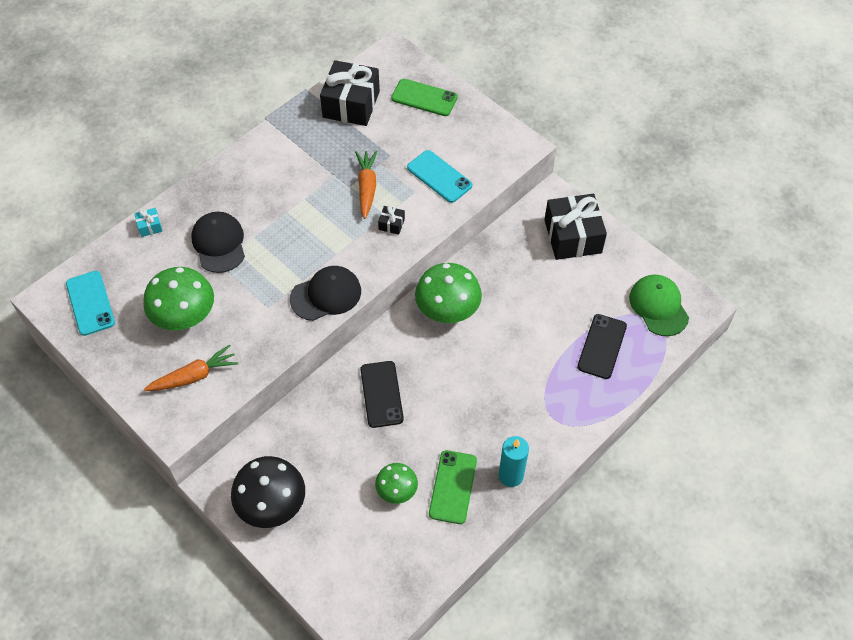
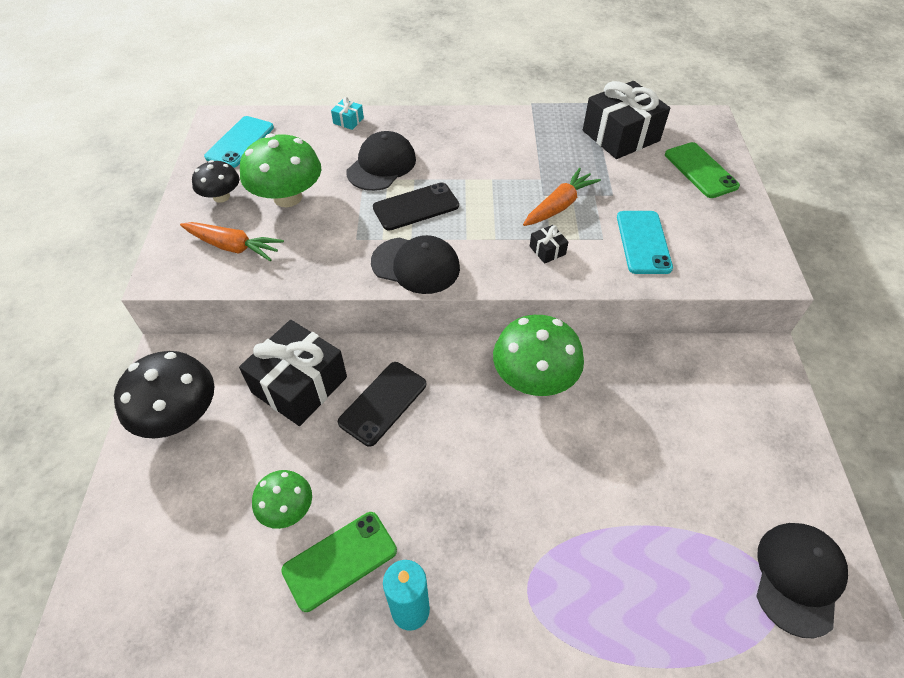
camera: 45 degrees right, 5 degrees down
black gift [545,194,607,260] -> black gift moved to [239,320,347,426]
black phone [577,314,627,379] -> black phone moved to [373,182,459,231]
green cap [629,275,689,336] -> black cap [756,523,848,638]
none -> black mushroom [192,160,239,203]

